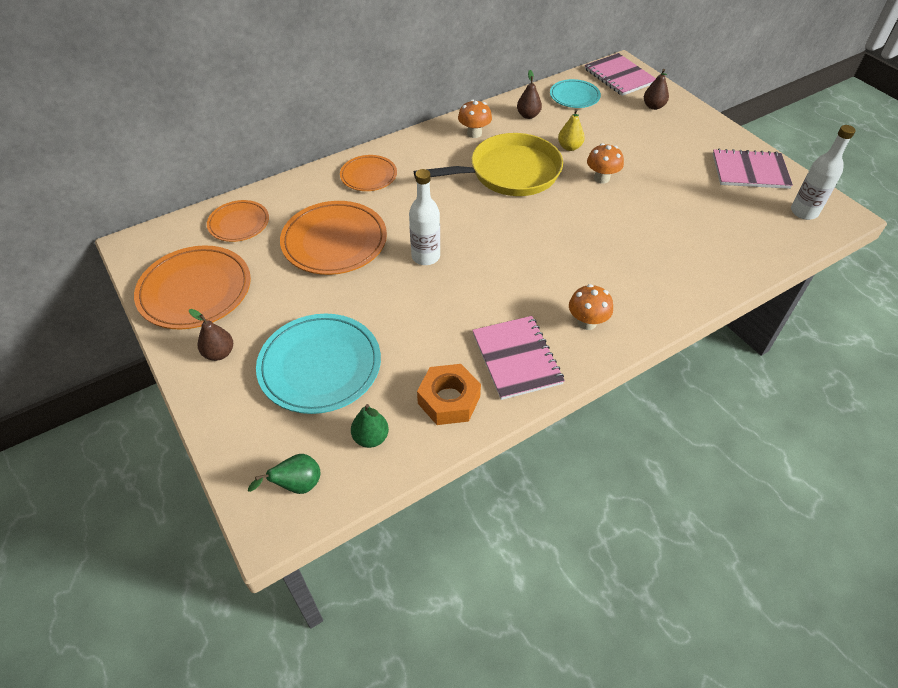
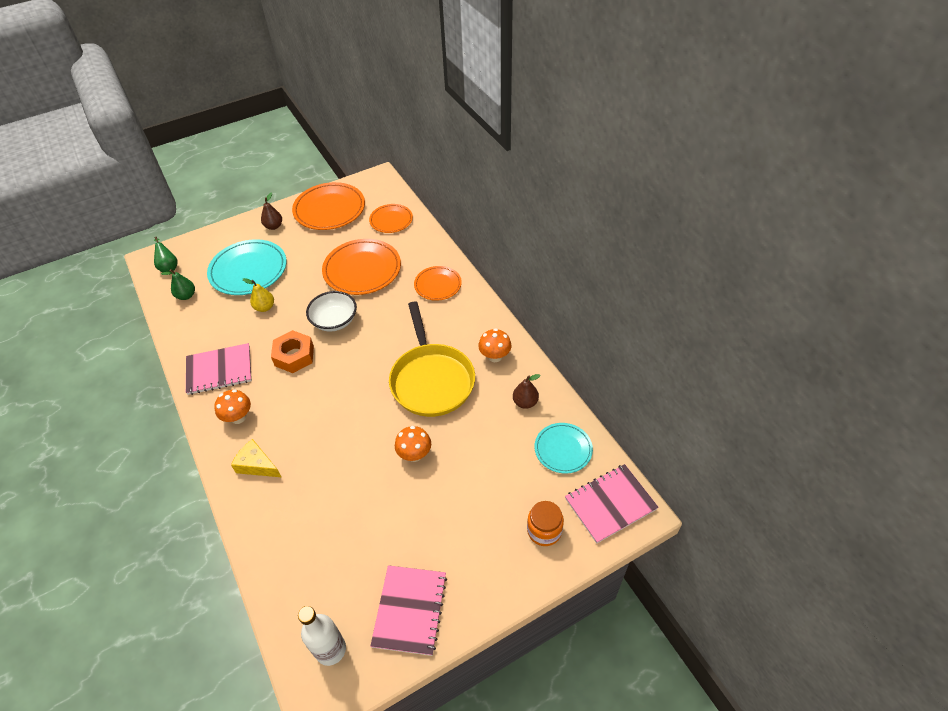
camera: 95 degrees right, 0 degrees up
white bottle [409,169,440,265] -> white bowl [306,291,357,331]
orange nut [417,364,481,425] -> orange nut moved to [271,330,314,373]
yellow pear [558,109,585,151] -> yellow pear moved to [243,278,274,312]
brown pear [644,69,669,110] -> orange jar [527,501,564,546]
none -> yellow cheese [231,439,282,478]

